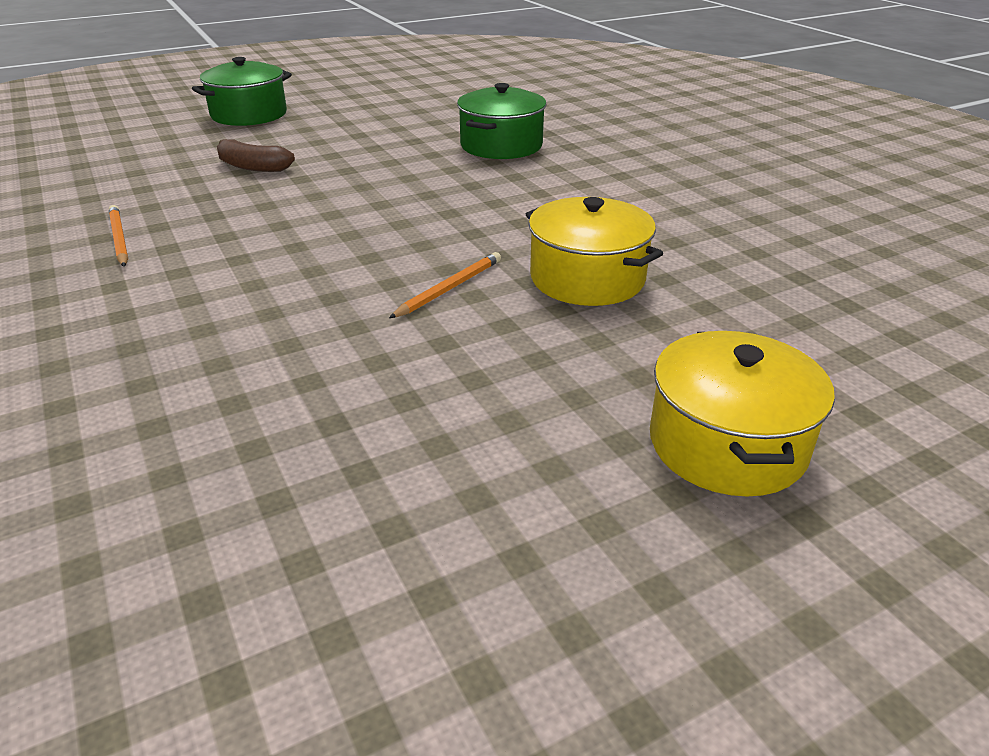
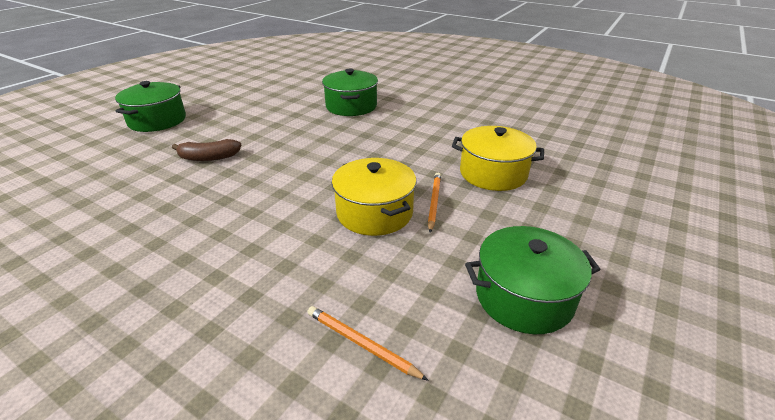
camera: 30 degrees left, 0 degrees up
orange pencil [109,205,128,267] -> orange pencil moved to [307,306,429,381]
yellow pot [650,331,835,497] -> yellow pot moved to [332,158,417,236]
none -> green pot [465,226,601,334]

